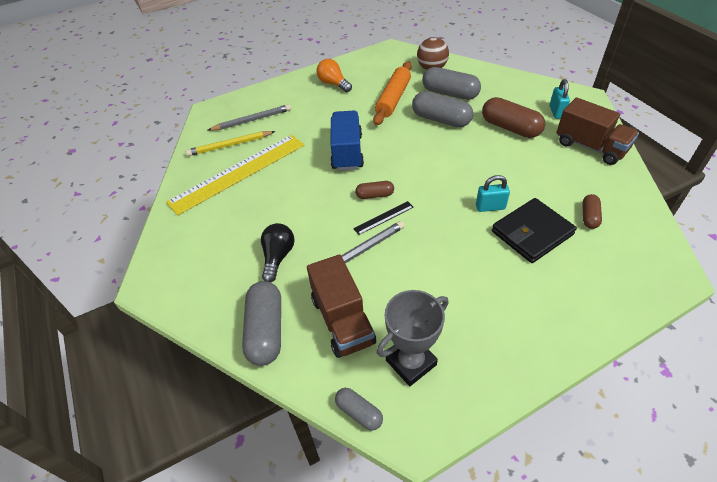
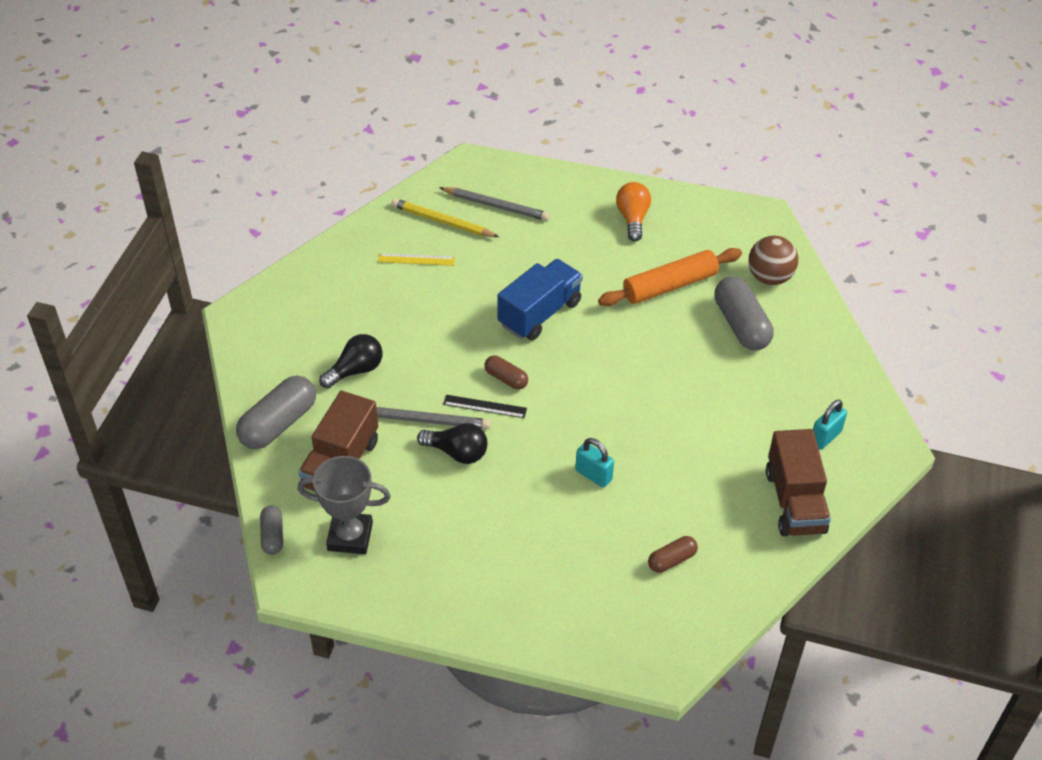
camera: 40 degrees right, 0 degrees up
yellow ruler [166,135,304,216] -> yellow ruler [378,253,455,266], size x0.40
grey capsule [412,91,473,127] -> none
brown capsule [482,97,545,138] -> none
black wallet [492,198,577,263] -> none
none -> black light bulb [417,423,487,464]

